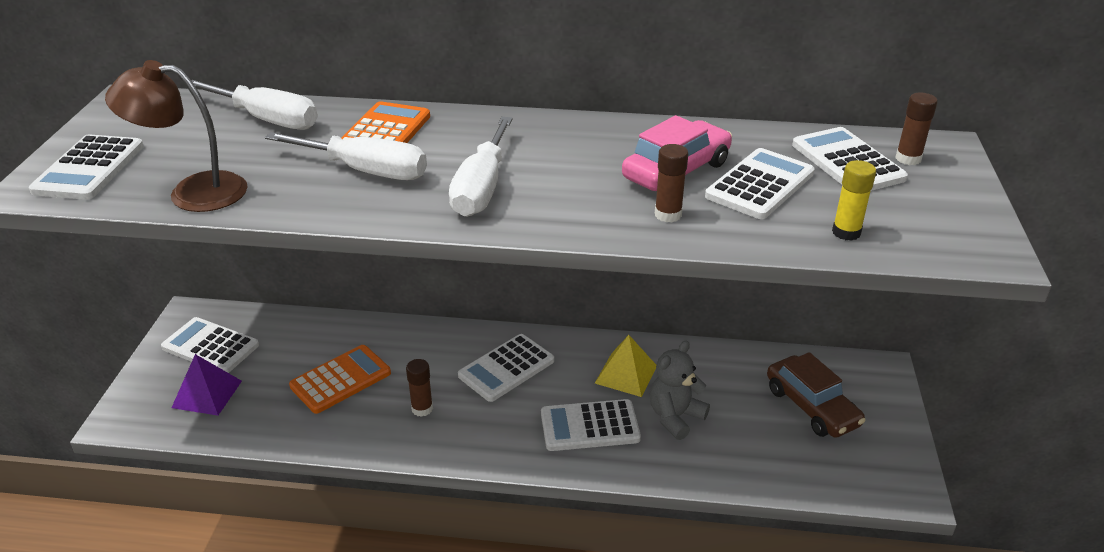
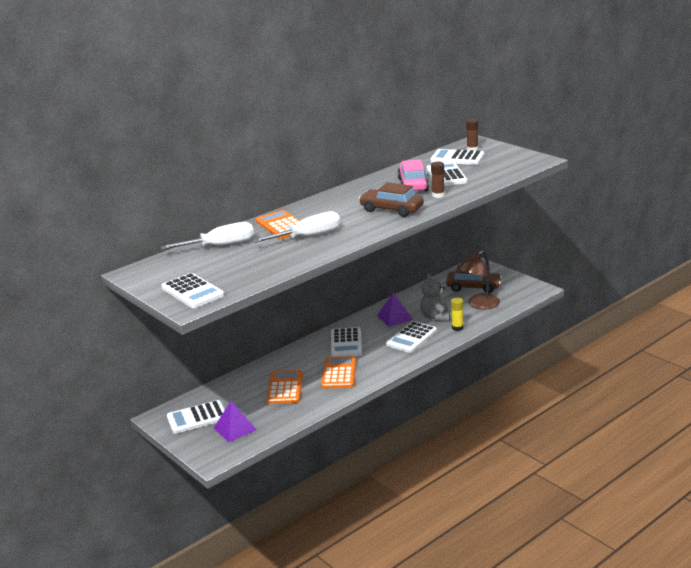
camera: 45 degrees left, 10 degrees down
brown lamp [105,60,248,212] -> brown lamp moved to [458,250,500,309]
brown glue stick [406,359,433,417] -> orange calculator [321,356,356,388]
white screwdriver [449,117,513,217] -> none
yellow pyramid [595,335,656,397] -> purple pyramid [377,292,413,327]
yellow glue stick [832,160,876,241] -> yellow glue stick moved to [451,298,464,331]
none -> brown car [359,182,424,217]

